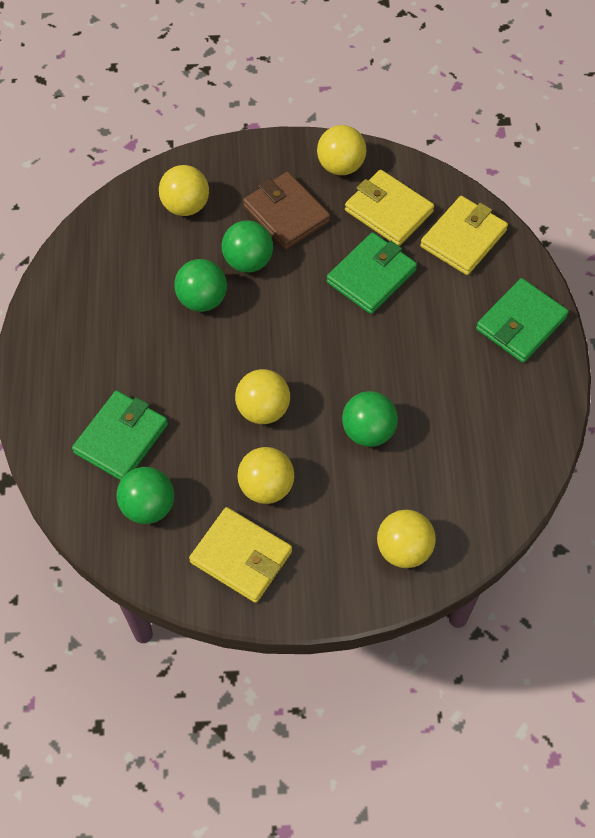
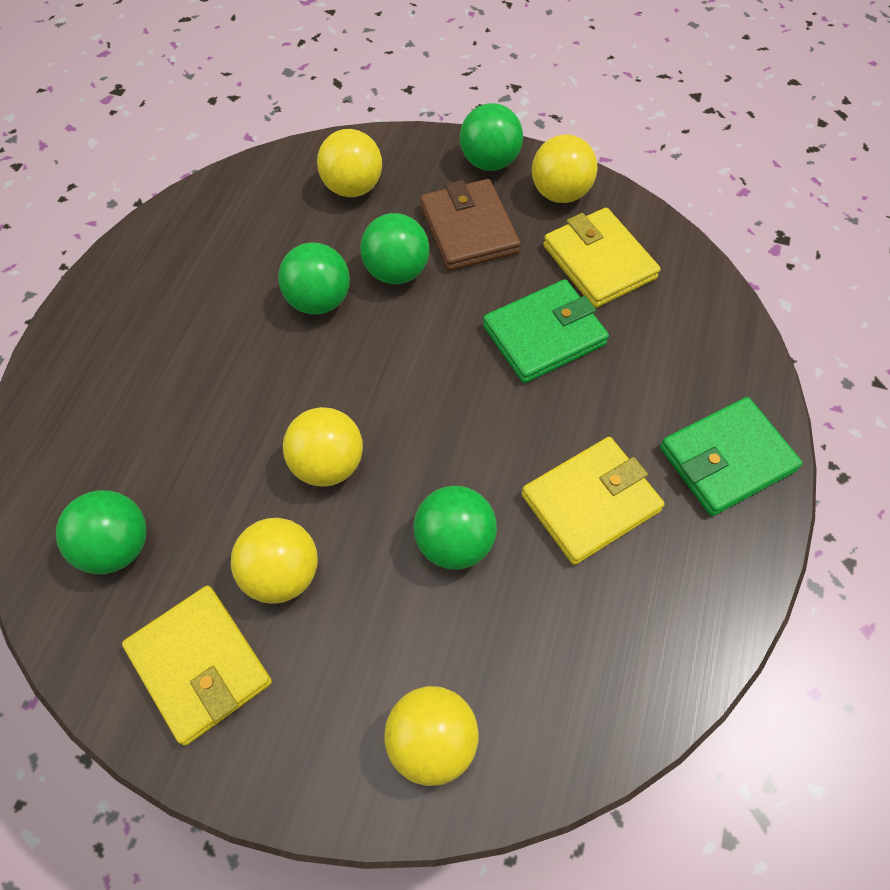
camera: 20 degrees right, 0 degrees up
green wallet [72,390,168,480] -> none
yellow wallet [420,196,508,275] -> yellow wallet moved to [522,437,665,565]
none -> green ball [460,103,523,171]

